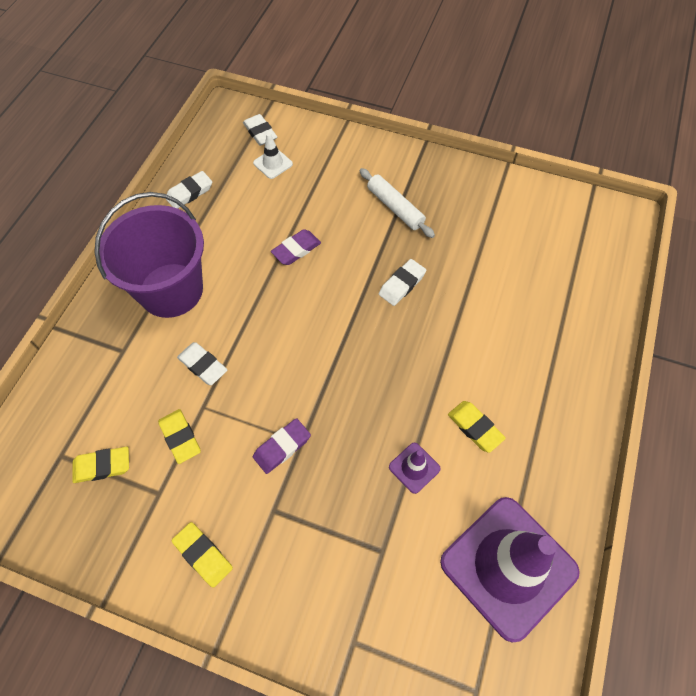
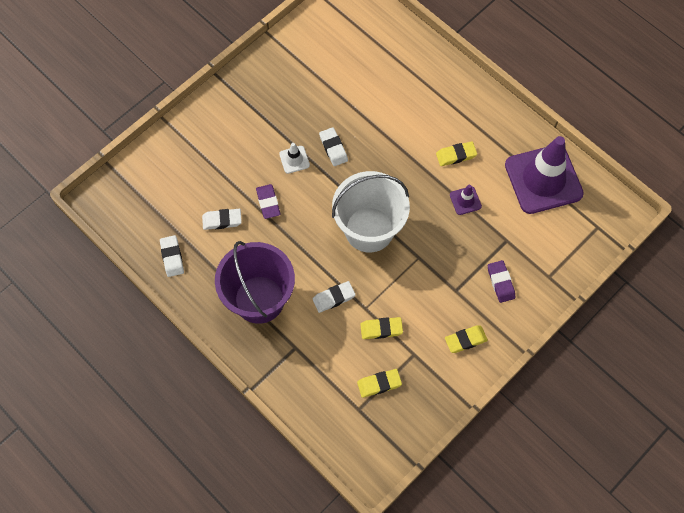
camera: 65 degrees left, 5 degrees up
yellow eraser [72,447,129,483] -> yellow eraser turned 60 degrees clockwise [357,369,402,398]
white eraser [243,114,277,146] -> white eraser moved to [202,209,242,230]
white traffic cone [253,133,293,179] -> white traffic cone moved to [279,143,310,174]
purple eraser [253,418,311,474] -> purple eraser moved to [488,260,515,303]
white rolling pin [359,168,435,238] -> none
none -> white bucket [332,171,410,253]

